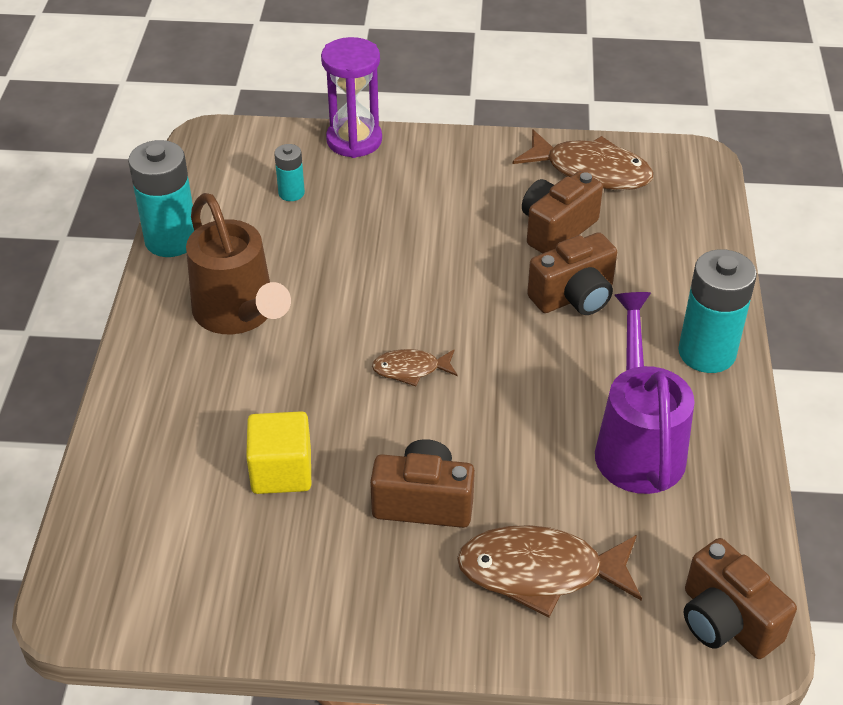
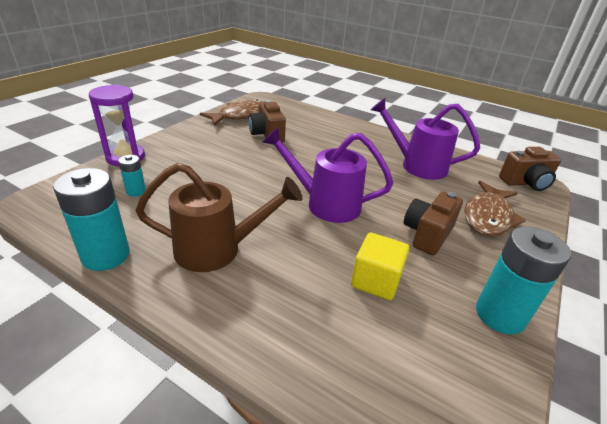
camera: 65 degrees left, 10 degrees down
brown fish [372,349,458,386] -> purple watering can [262,127,393,223]
brown camera [527,232,617,315] -> none
turquoise battery [678,249,757,373] -> turquoise battery moved to [476,226,571,334]

